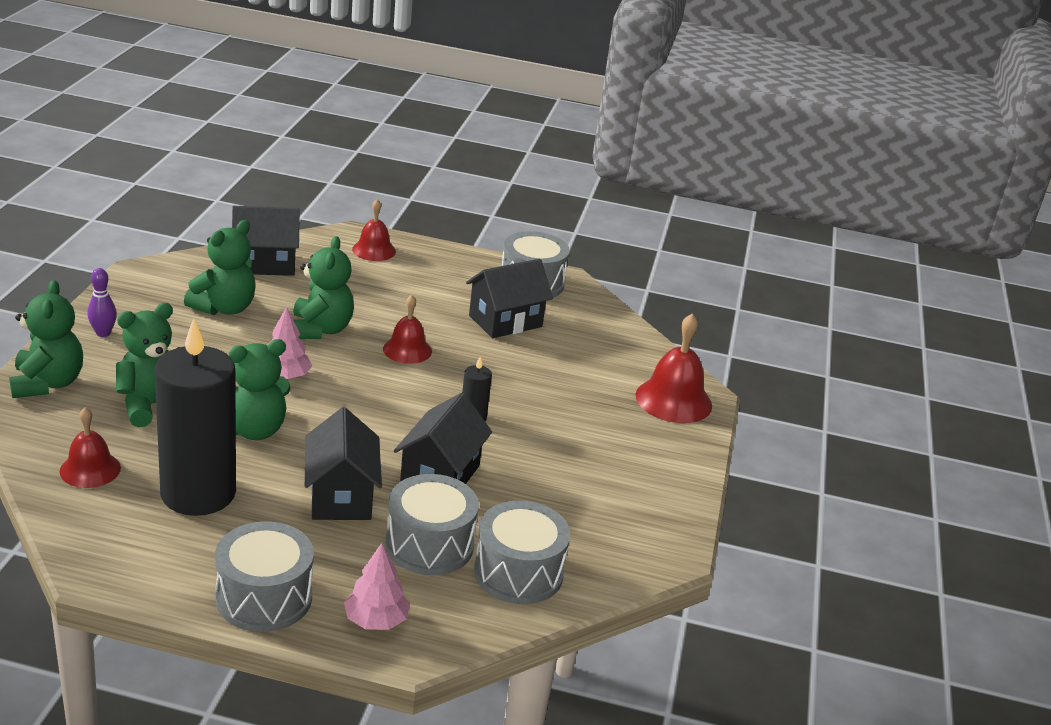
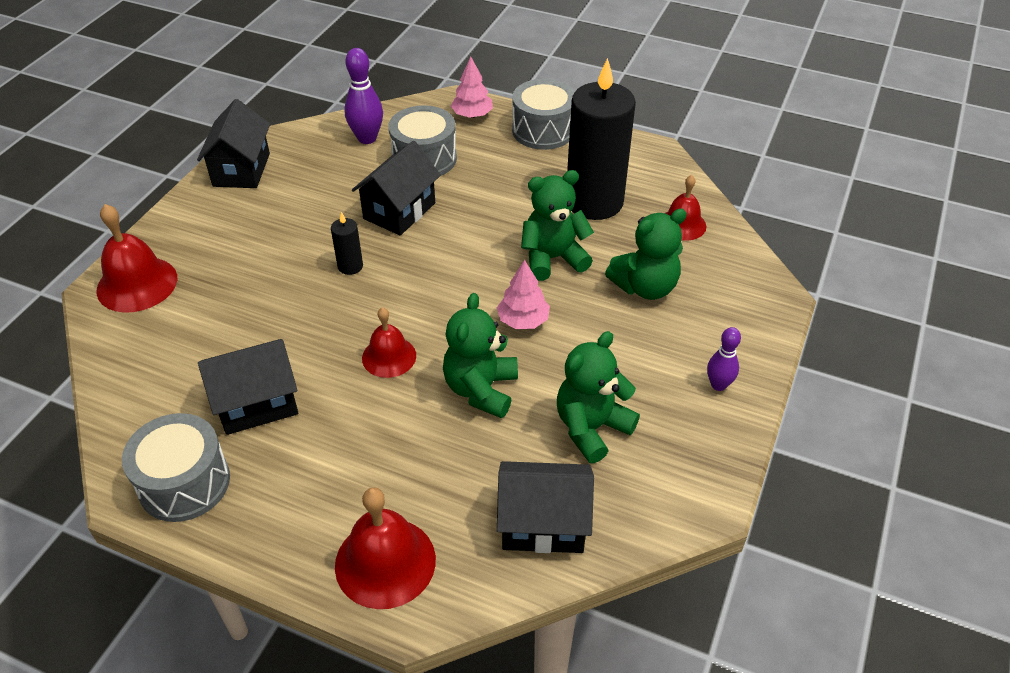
camera: 165 degrees left, 15 degrees up
green teddy bear [9,280,83,398] -> none
black house [305,407,382,520] -> black house moved to [197,99,270,188]
red bell [352,199,396,261] -> red bell [335,487,436,609], size x1.55
grey drum [474,500,571,604] -> purple bowling pin [344,48,383,144]

